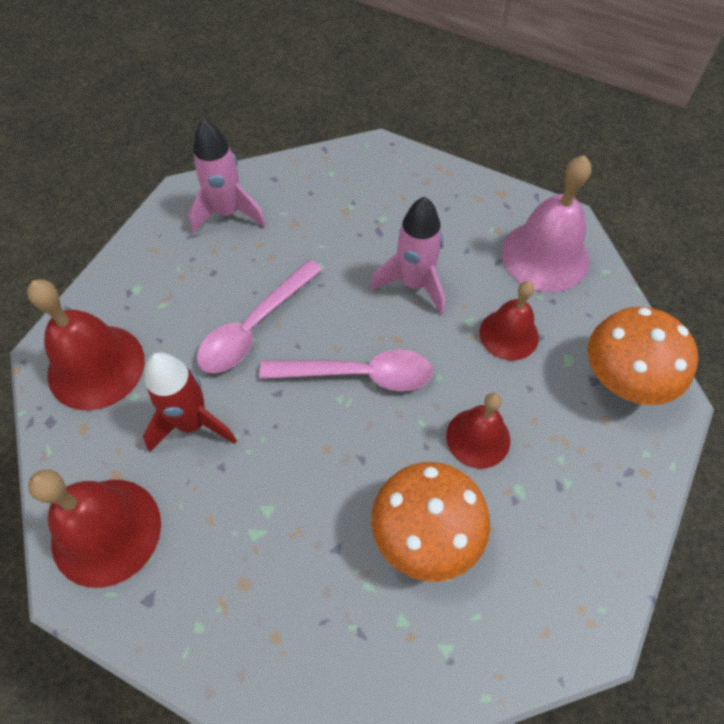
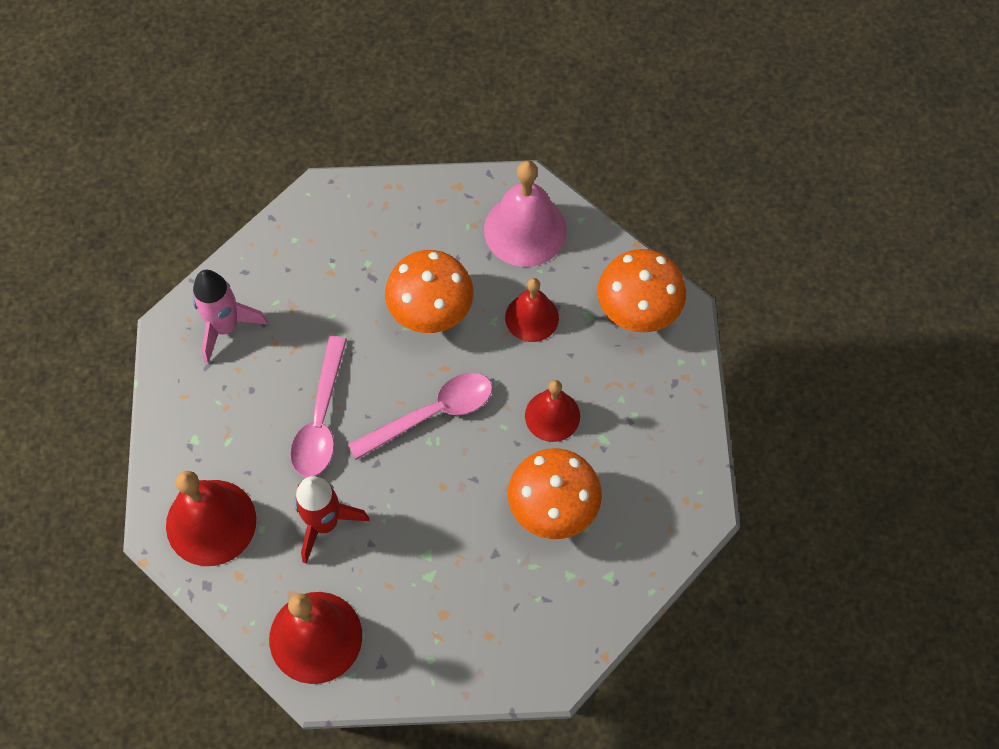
camera: 30 degrees left, 5 degrees up
pink rocket [370,197,445,315] -> orange mushroom [385,250,474,333]

